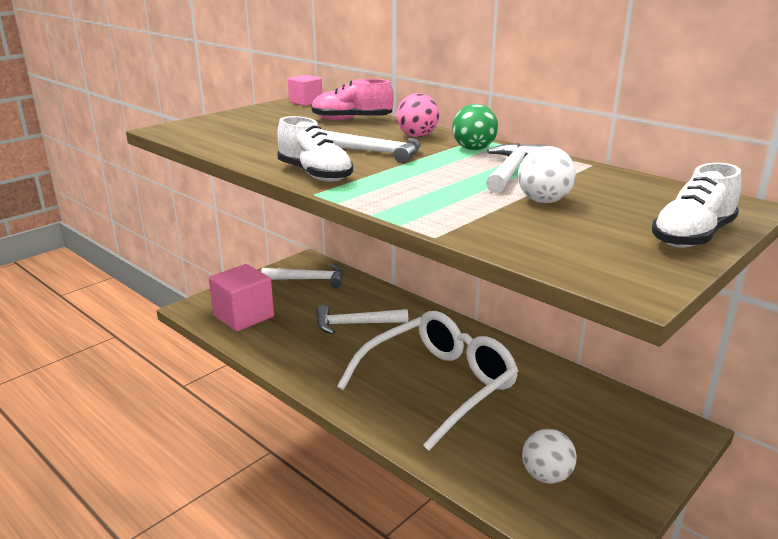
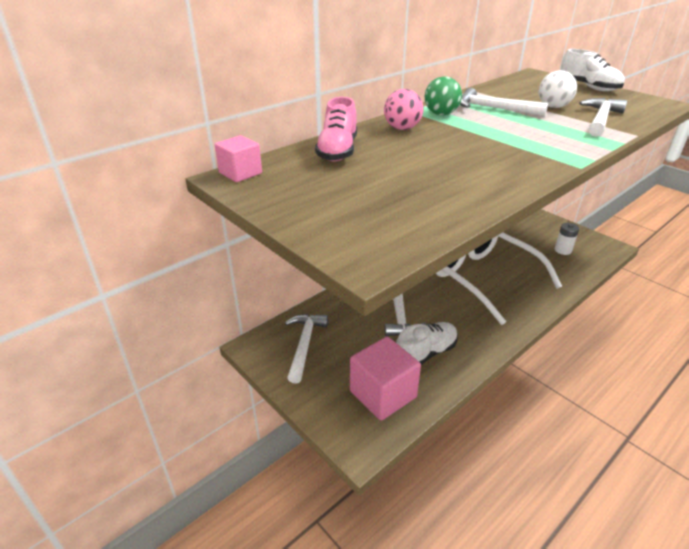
camera: 85 degrees left, 10 degrees up
white shoe [277,116,353,182] -> white shoe moved to [396,322,458,365]
white hammer [324,130,421,163] -> white hammer moved to [579,98,628,137]
white ball [522,429,577,484] -> white battery [555,223,579,255]

